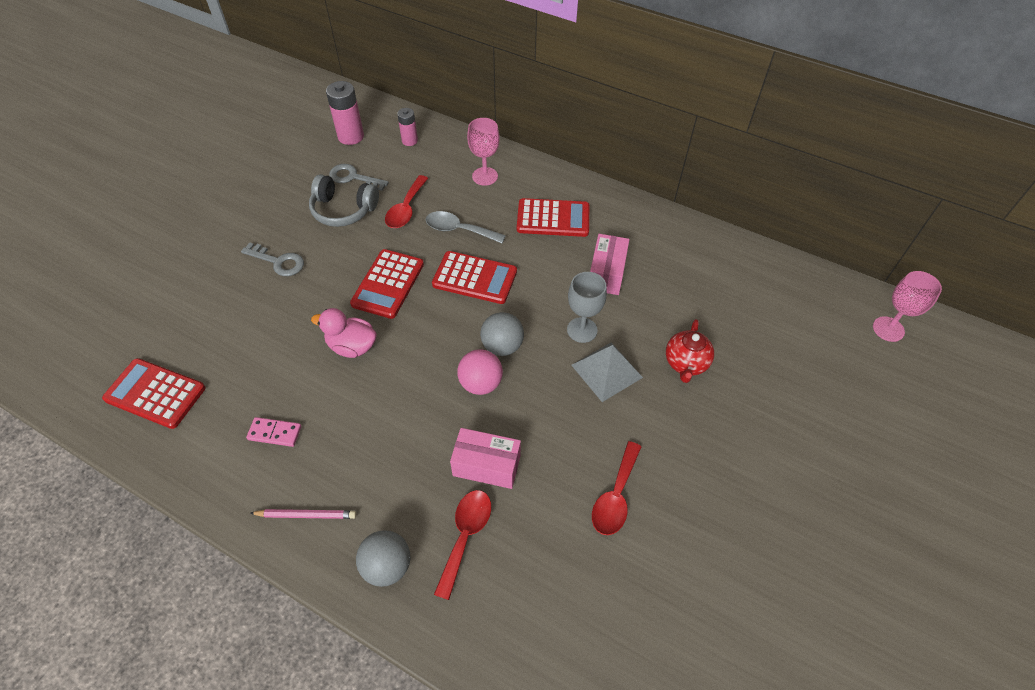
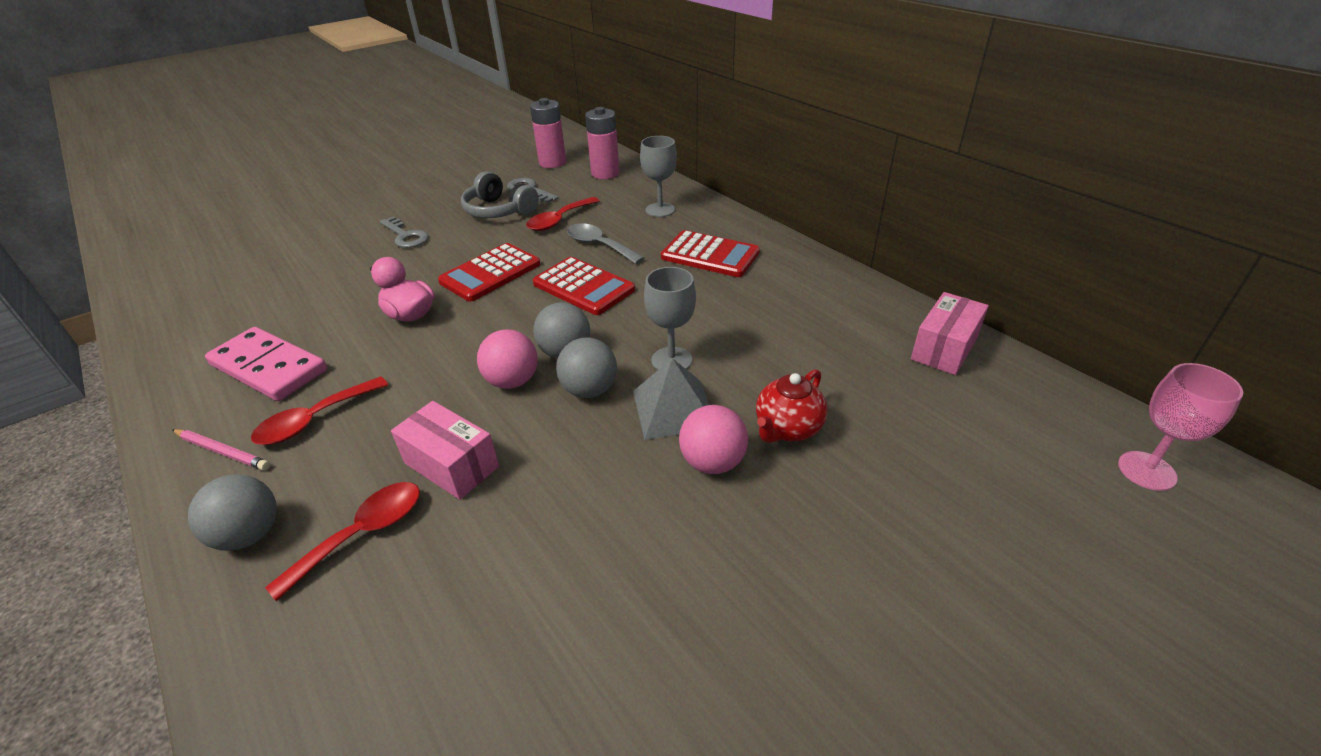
camera: 25 degrees right, 15 degrees down
red calculator [102,358,205,429] -> none
pink domino [246,417,301,447] -> pink domino [205,327,327,401], size x1.99
pink battery [397,108,418,146] -> pink battery [585,107,620,179], size x1.64
pink goblet [467,118,500,186] -> grey goblet [640,136,677,217]
pink box [590,234,629,295] -> pink box moved to [911,292,989,375]
red spoon [592,441,641,535] -> red spoon moved to [251,376,388,445]
none -> grey ball [556,337,617,398]
none -> pink ball [679,405,748,474]

